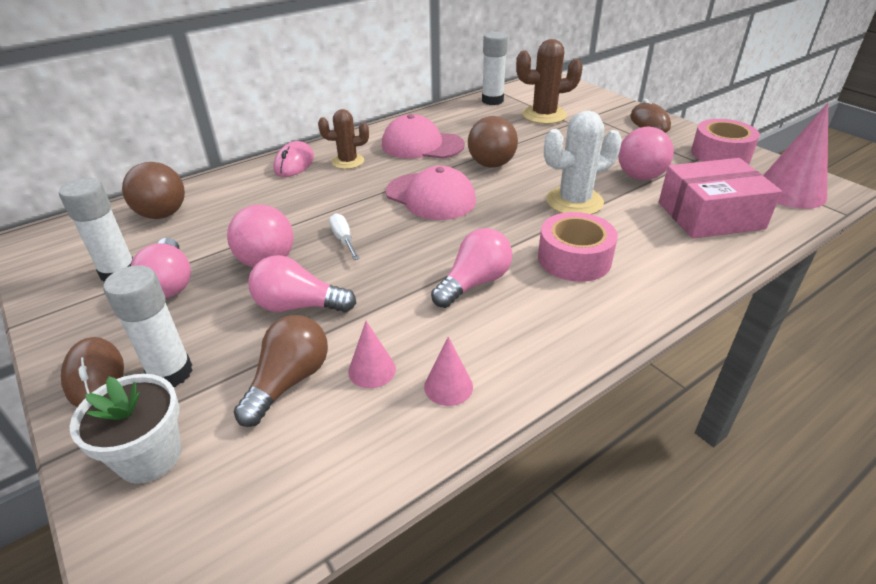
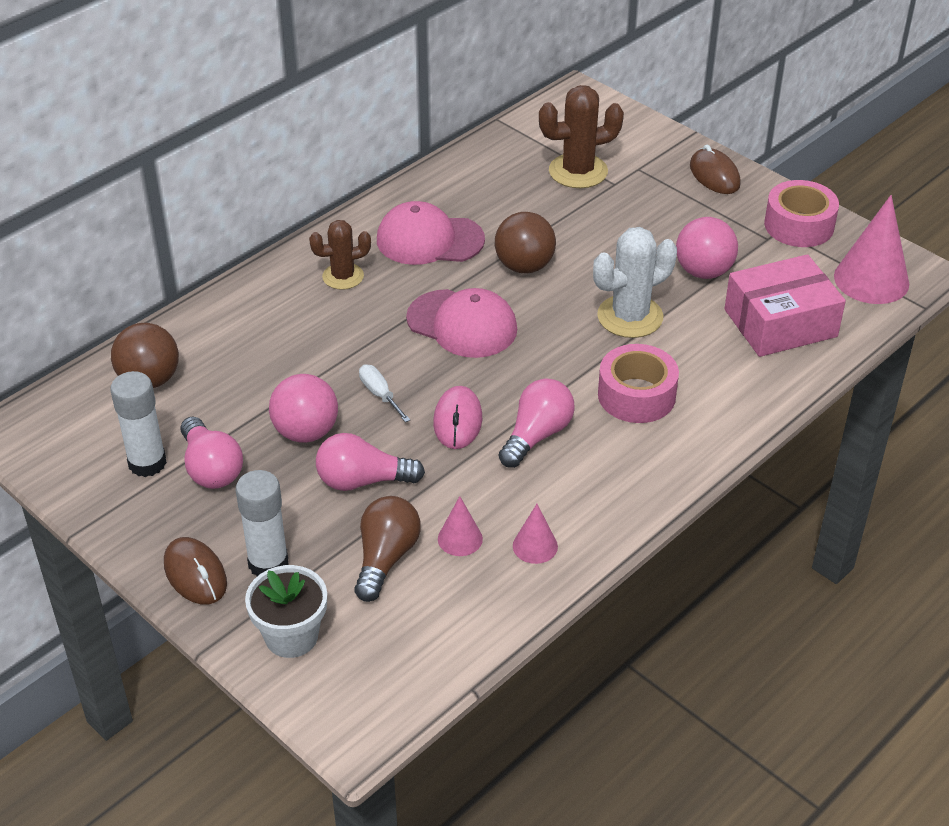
camera: 10 degrees left, 5 degrees up
pink mouse [273,141,314,177] -> pink mouse moved to [433,386,482,449]
white glue stick [482,32,508,105] -> none

